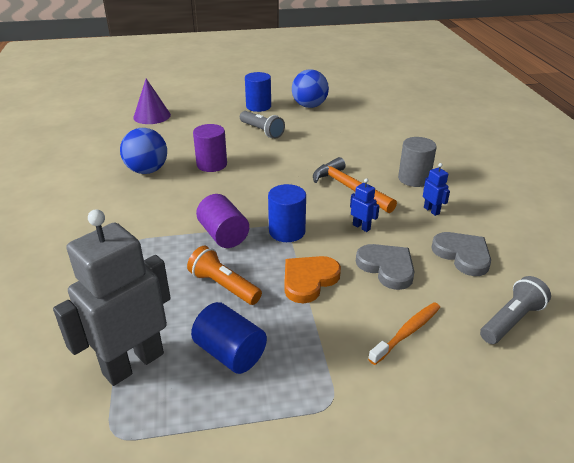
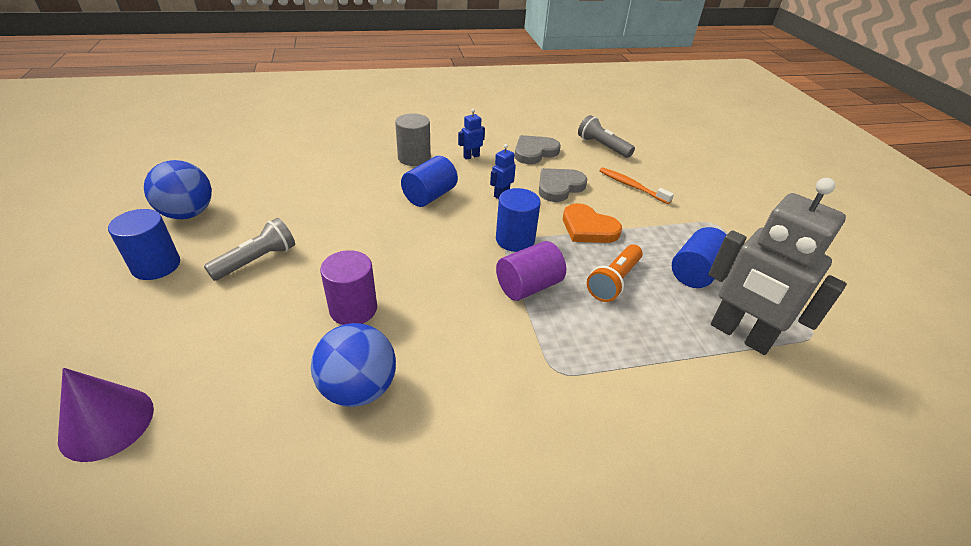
camera: 95 degrees left, 5 degrees up
orange hammer [313,157,397,213] -> blue cylinder [401,156,458,207]

